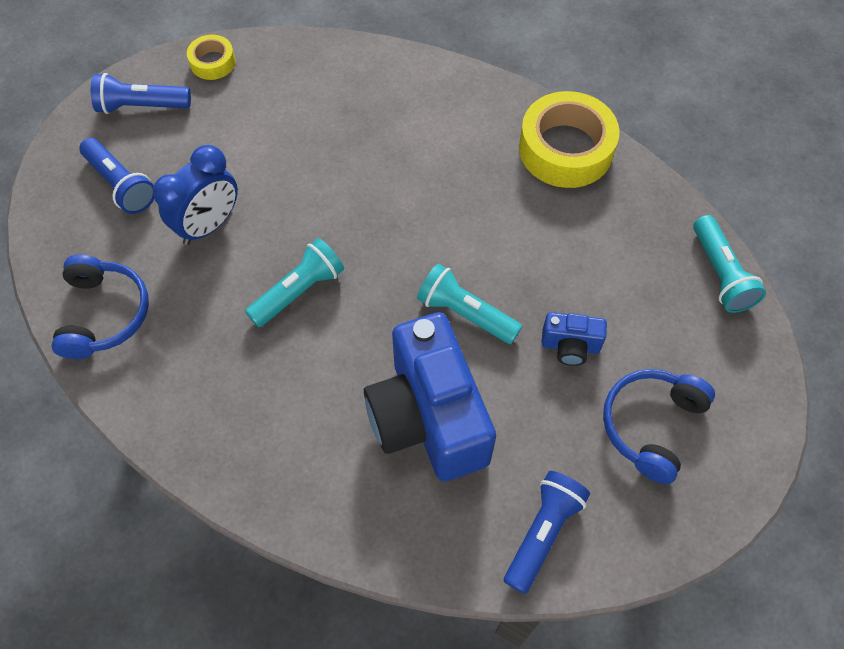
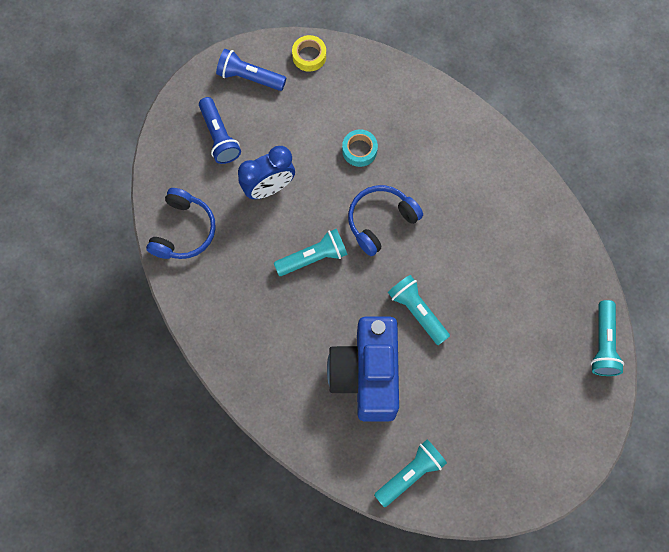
camera: 20 degrees right, 10 degrees up
blue flashlight [504,471,590,594] -> turquoise flashlight [374,440,447,507]
yellow tape [519,91,620,188] -> none
blue camera [541,312,607,366] -> none
blue headphones [603,369,715,484] -> blue headphones moved to [348,185,423,256]
none -> turquoise tape [342,129,378,167]

